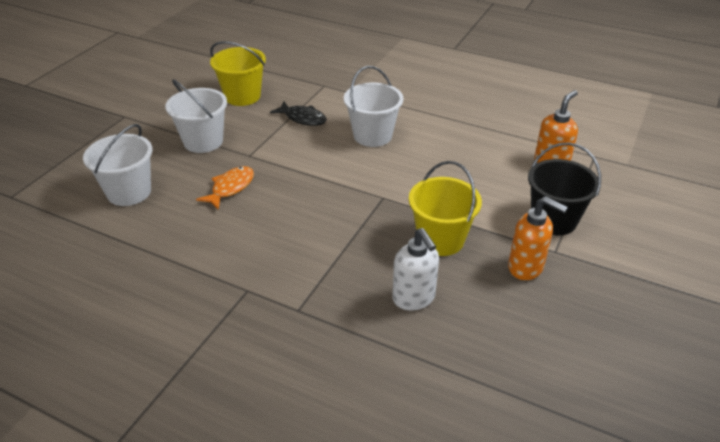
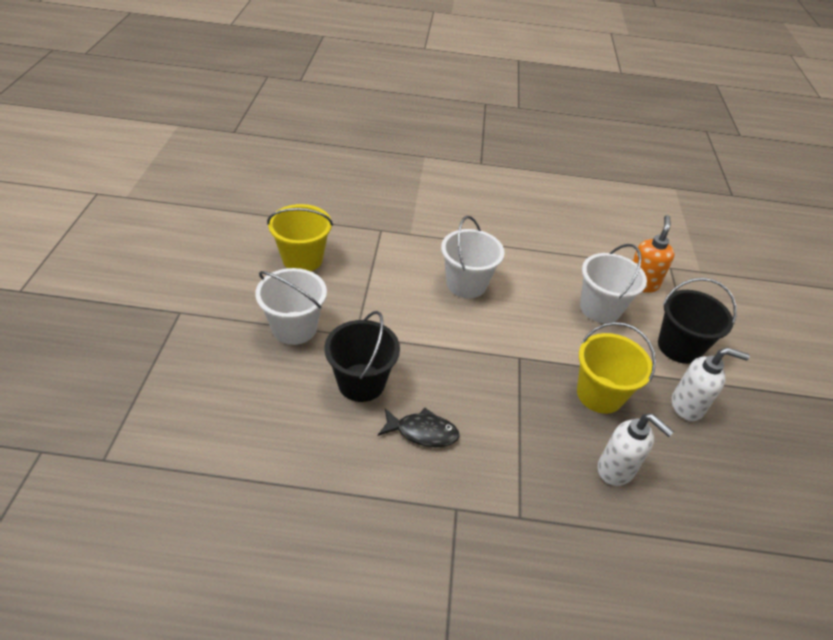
camera: 25 degrees left, 5 degrees up
white bucket [83,124,153,206] -> white bucket moved to [580,244,647,323]
orange fish [196,166,254,210] -> black bucket [325,311,400,402]
black fish [270,102,327,126] -> black fish moved to [378,408,459,447]
orange soap dispenser [508,196,568,280] -> white soap dispenser [672,347,750,421]

